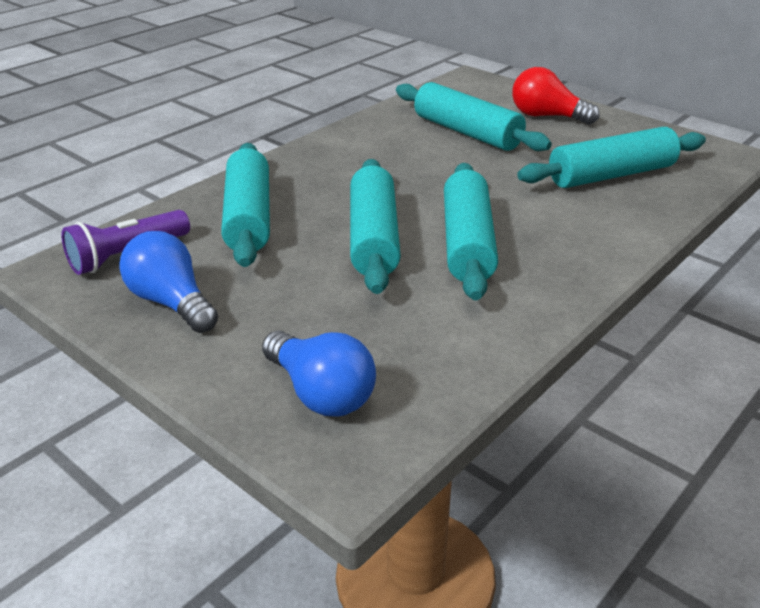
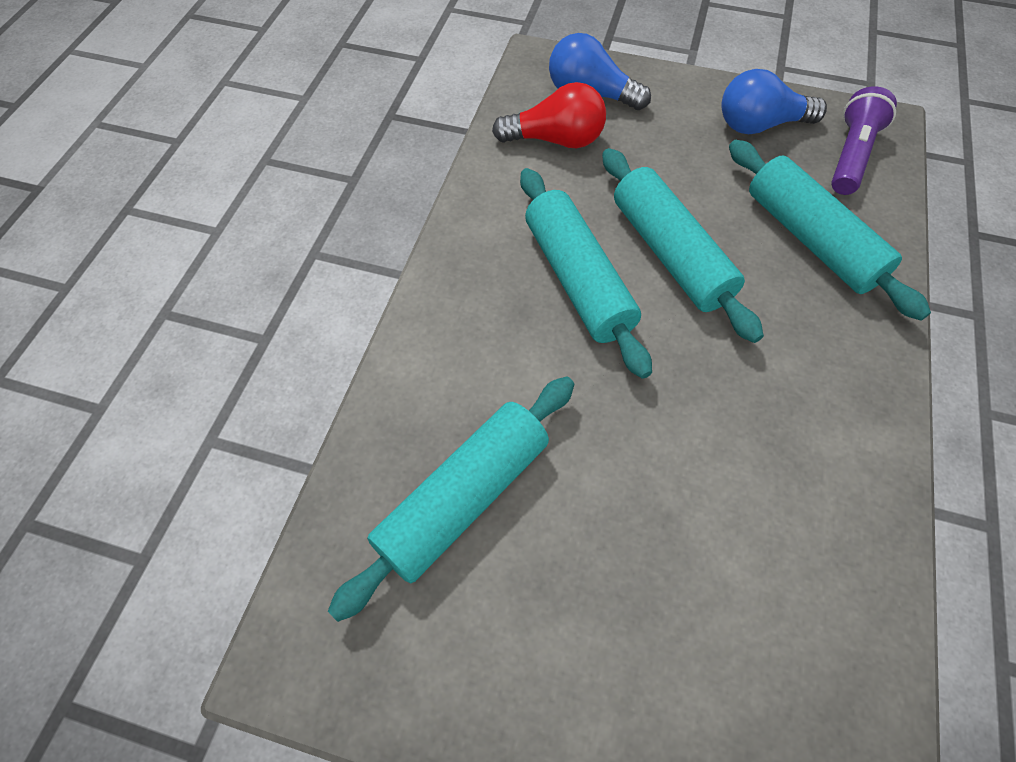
camera: 155 degrees right, 25 degrees up
blue light bulb [119,231,218,333] -> blue light bulb turned 150 degrees clockwise [721,69,827,134]
turquoise rolling pin [396,82,552,151] -> none
red light bulb [512,67,600,125] -> red light bulb moved to [492,82,606,148]

